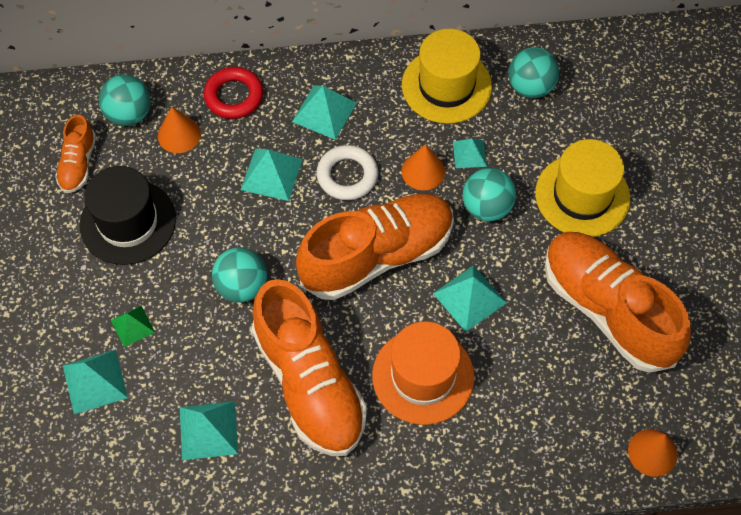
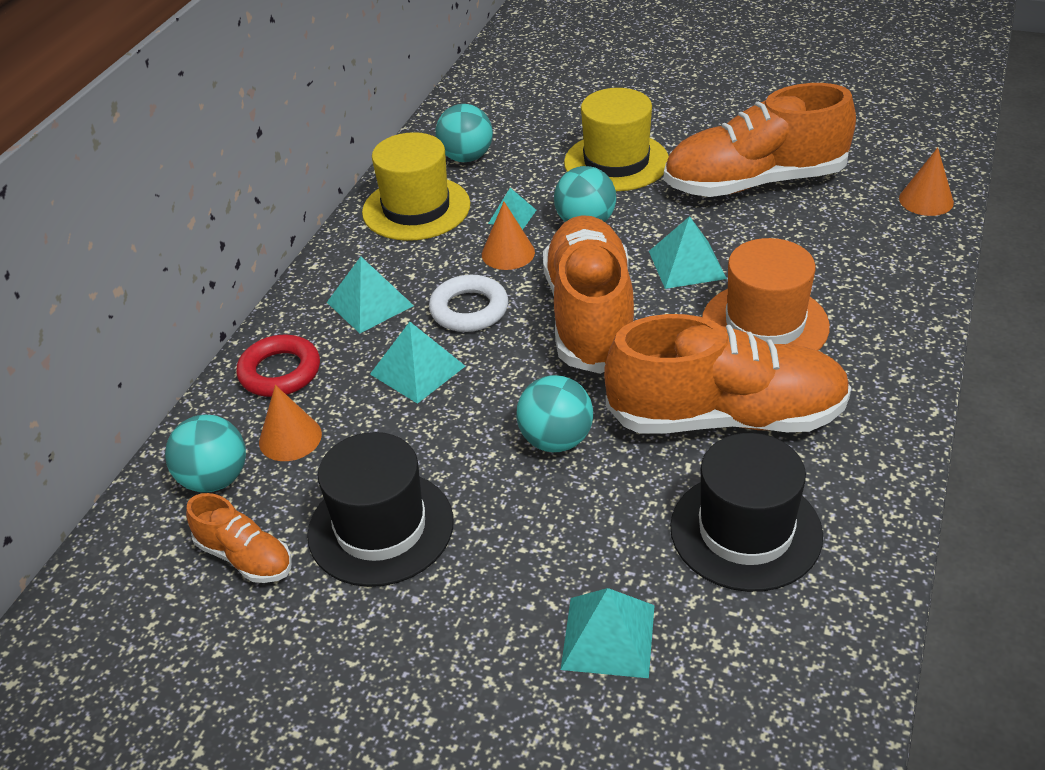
camera: 60 degrees left, 20 degrees down
green pyramid [111,305,155,347] -> none
turquoise pyramid [180,401,238,460] -> black hat [670,433,823,592]

